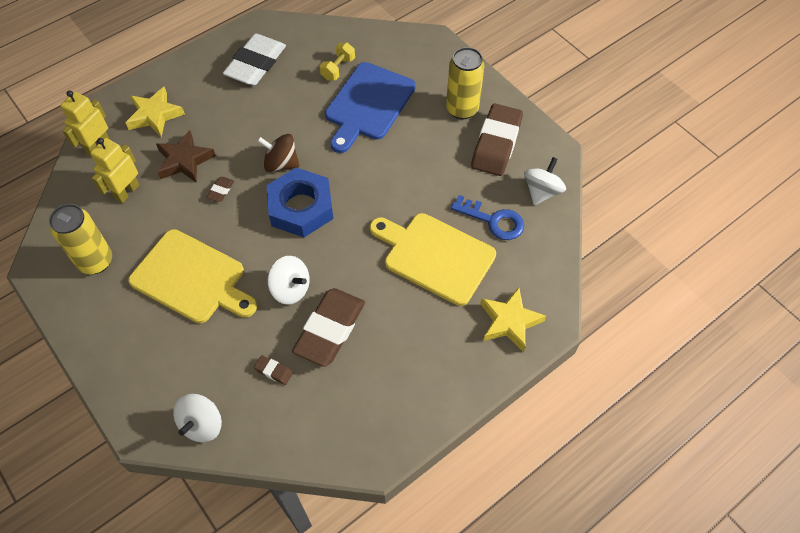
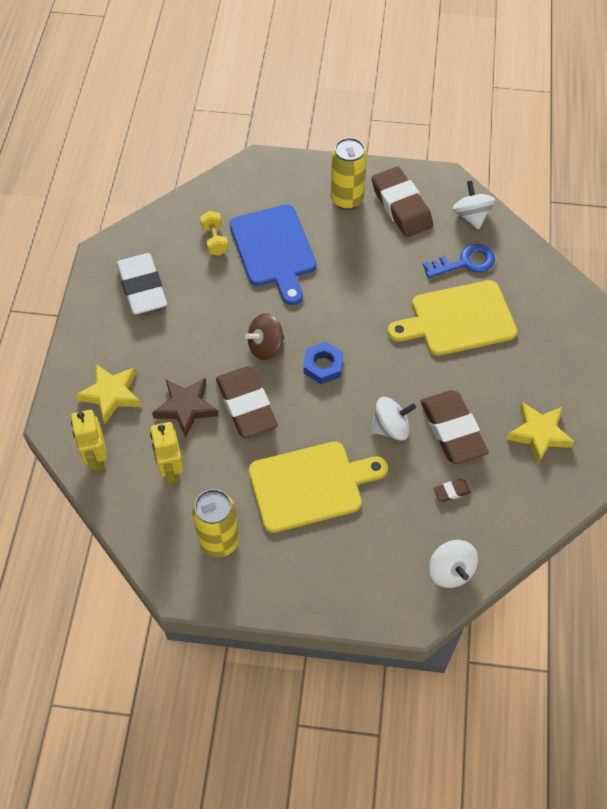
camera: 45 degrees left, 0 degrees up
brown eraser [206,177,234,202] -> brown eraser [216,366,278,438], size x2.45
blue nut [266,168,333,237] -> blue nut [304,342,343,384], size x0.58
yellow star [480,287,546,352] -> yellow star moved to [506,402,575,464]

